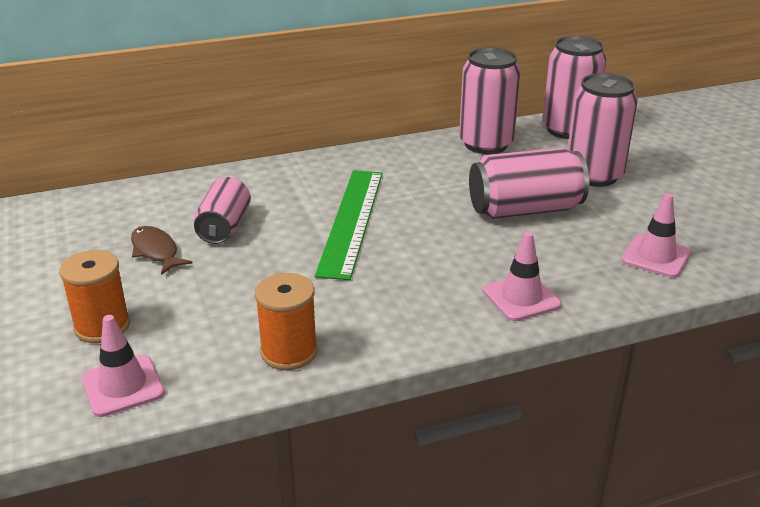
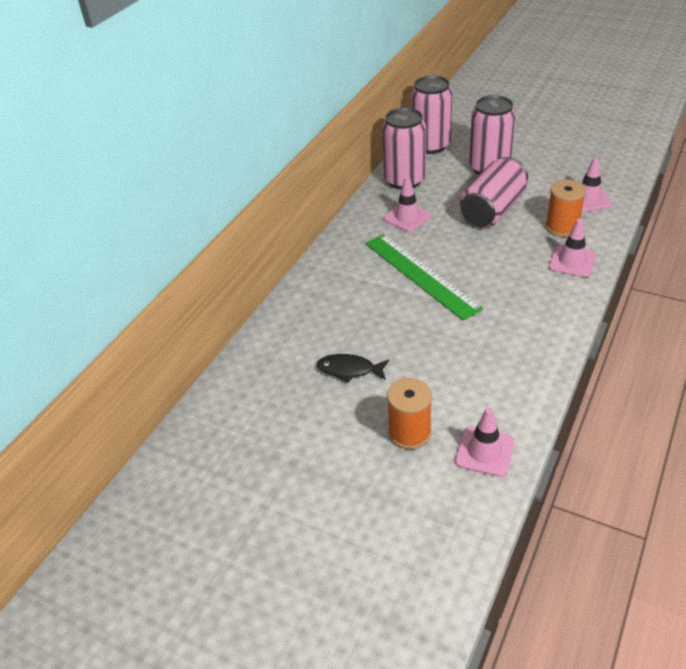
camera: 40 degrees left, 10 degrees up
brown fish [131,226,192,275] -> black fish [317,354,389,383]
pink can [194,177,251,244] -> none
orange spool [255,273,317,370] -> orange spool moved to [545,180,586,237]
none -> pink traffic cone [383,177,432,232]

